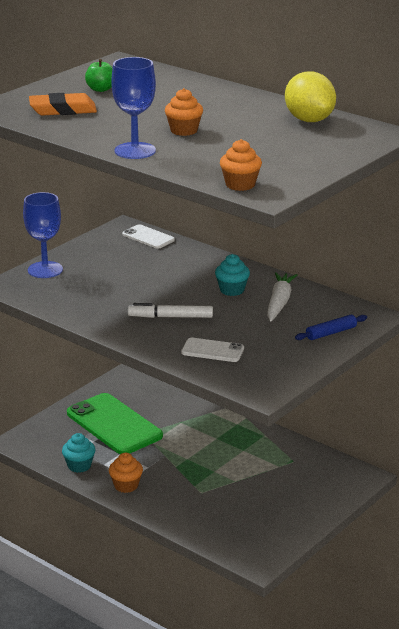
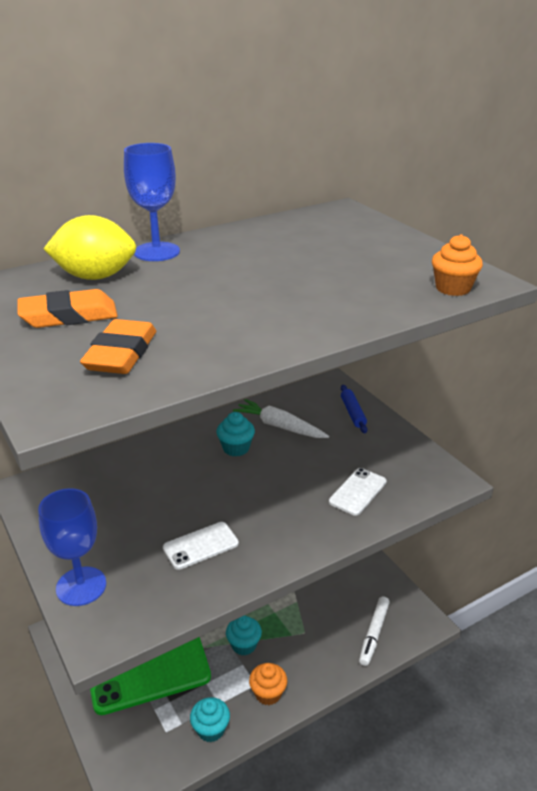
camera: 70 degrees left, 5 degrees up
green apple [85,59,113,92] -> orange eraser [17,289,118,328]
blue goblet [111,57,156,159] -> blue goblet moved to [124,143,180,261]
white phone [122,224,175,249] -> white phone moved to [163,522,239,570]
white marker [128,303,213,318] -> white marker moved to [359,596,390,666]
orange cupcake [165,88,203,136] -> none
yellow lemon [285,72,336,122] -> yellow lemon moved to [43,215,136,280]
none -> turquoise cupcake [226,615,262,655]

